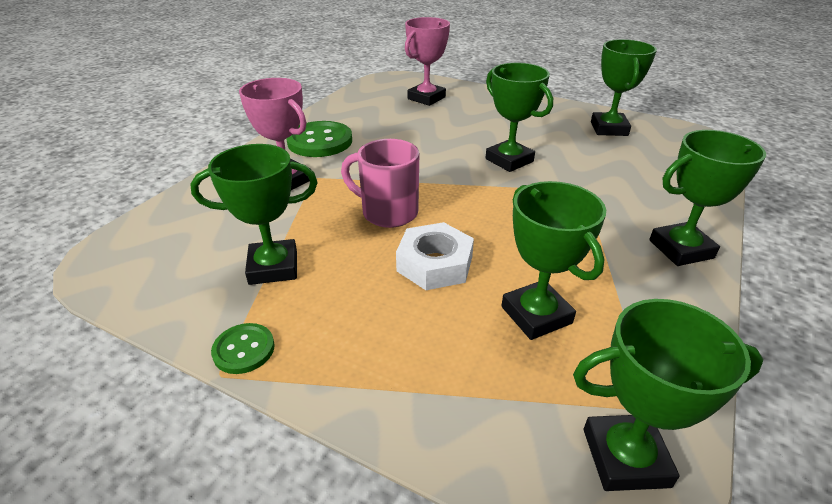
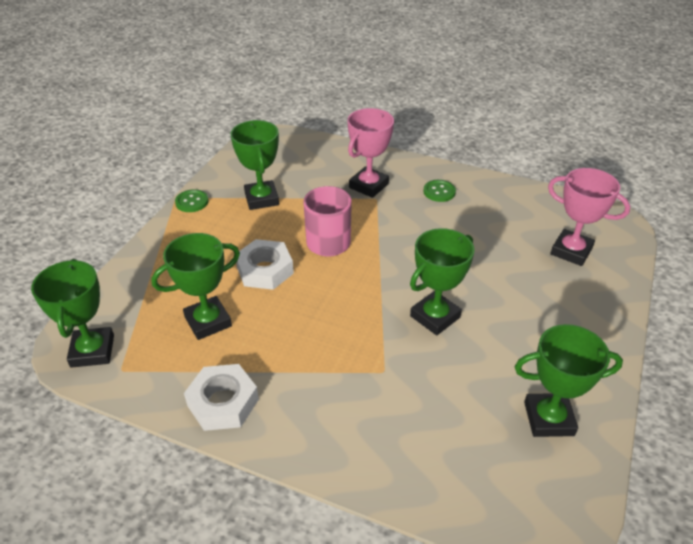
camera: 85 degrees right, 5 degrees up
green button [286,121,352,157] -> green button [423,180,456,202], size x0.55
green trophy [649,130,766,266] -> none
none -> white nut [184,364,259,431]

